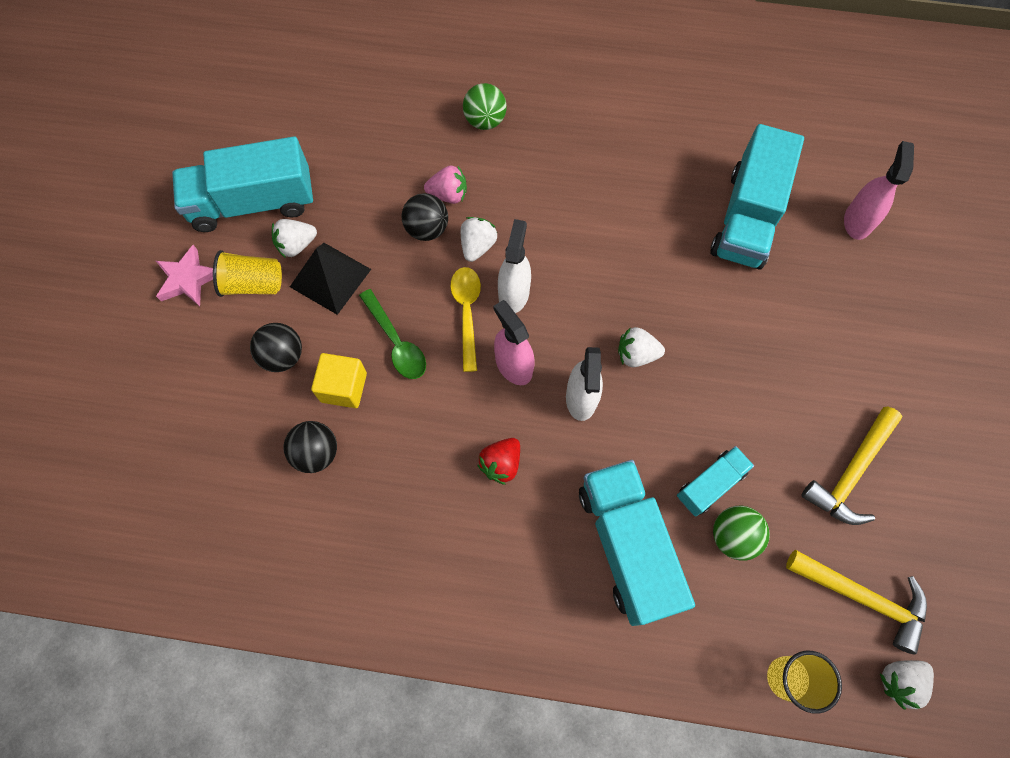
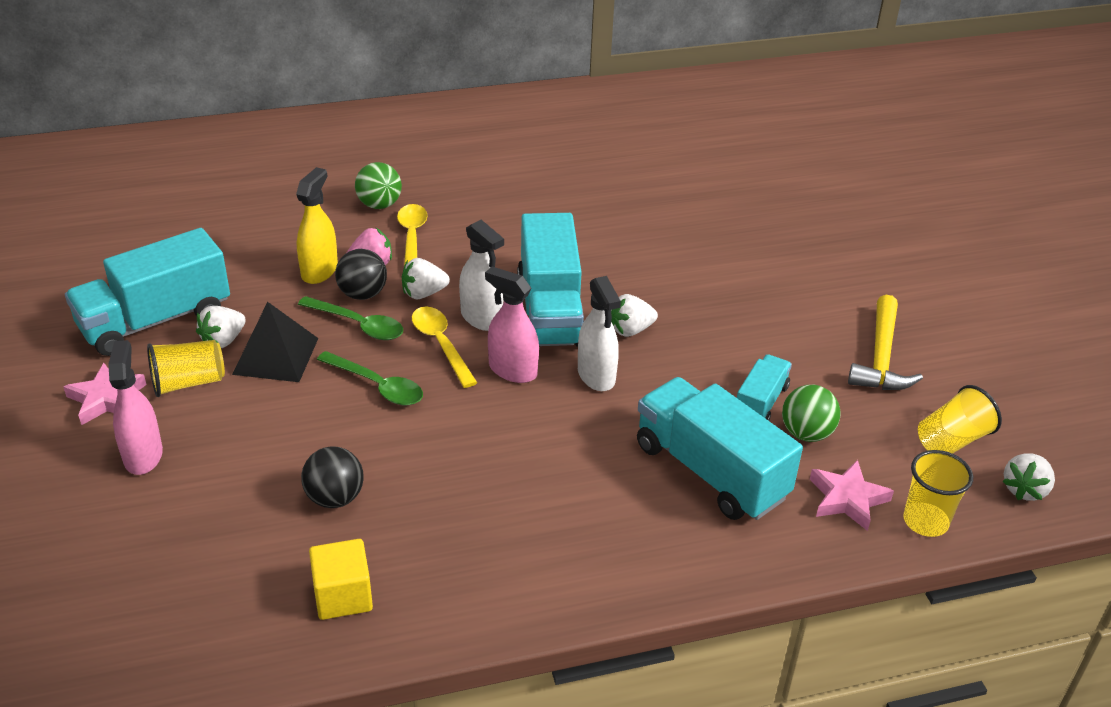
camera: 25 degrees left, 30 degrees down
black ball [250,323,302,372] -> none
yellow cube [311,353,367,408] -> yellow cube moved to [309,539,373,620]
white strawberry [461,217,497,262] -> white strawberry turned 105 degrees counterclockwise [402,258,450,299]
red strawberry [477,438,520,485] -> none
white spray bottle [498,219,531,313] -> white spray bottle turned 150 degrees clockwise [459,220,504,331]
turquoise truck [710,124,804,270] -> turquoise truck moved to [517,213,584,347]
yellow hammer [786,550,927,654] -> yellow cup [918,385,1002,454]
pink spray bottle [844,141,914,240] -> pink spray bottle moved to [108,340,163,475]
none -> yellow spray bottle [296,167,338,284]
none -> green spoon [298,296,403,340]
none -> yellow spoon [397,204,428,266]
none -> pink star [810,460,894,531]

